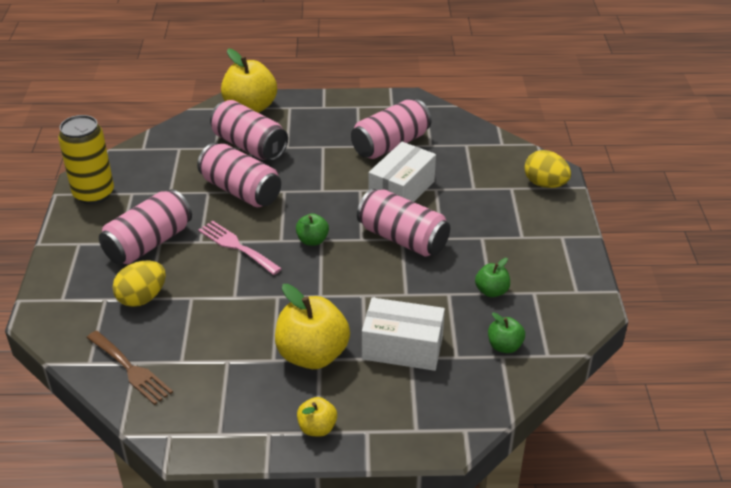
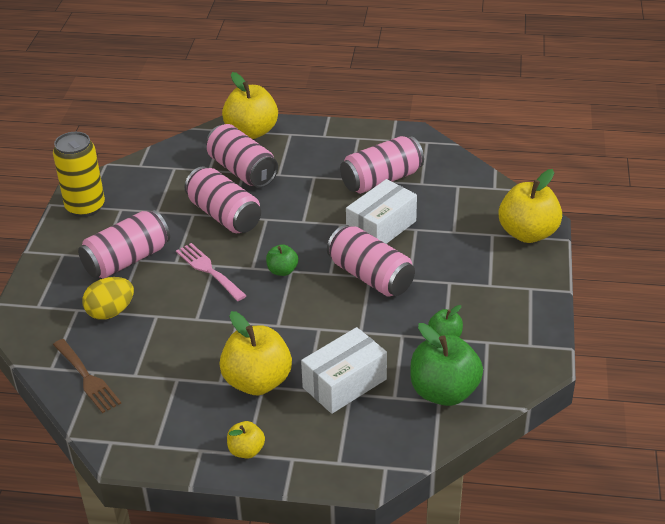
camera: 10 degrees right, 0 degrees up
white box [362,297,445,371] -> white box turned 60 degrees counterclockwise [301,327,387,414]
green apple [488,312,525,353] -> green apple [410,323,483,406], size x1.98
yellow egg [524,150,571,188] -> yellow apple [498,169,562,243]

